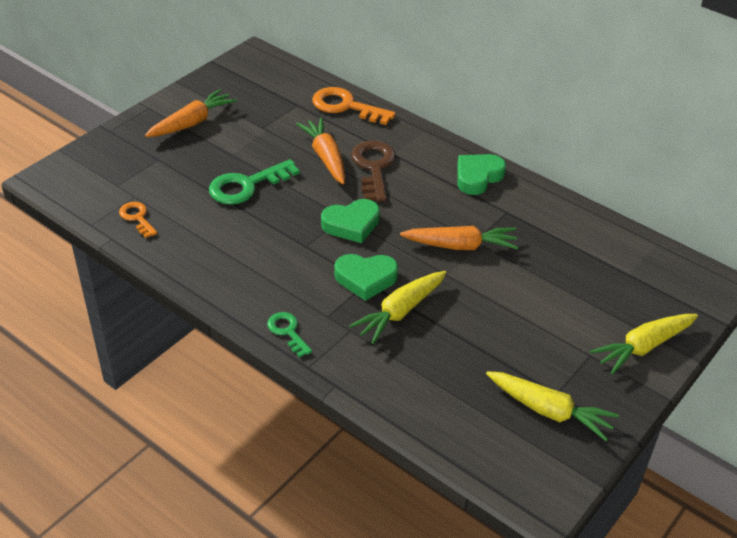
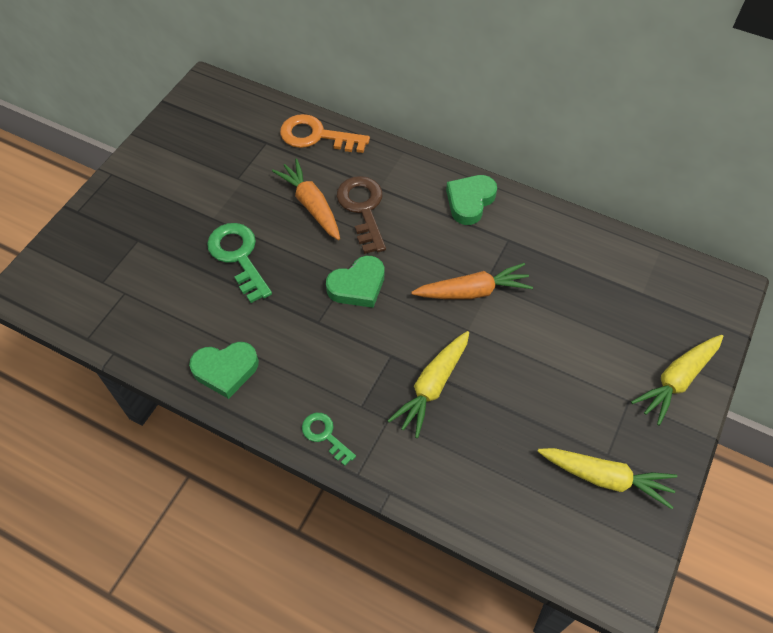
camera: 10 degrees left, 15 degrees up
orange key [119,202,157,238] -> none
orange carrot [145,89,237,137] -> none
green key [209,159,300,205] -> green key turned 105 degrees clockwise [207,223,272,303]
green heart [334,254,398,301] -> green heart moved to [189,342,259,399]

